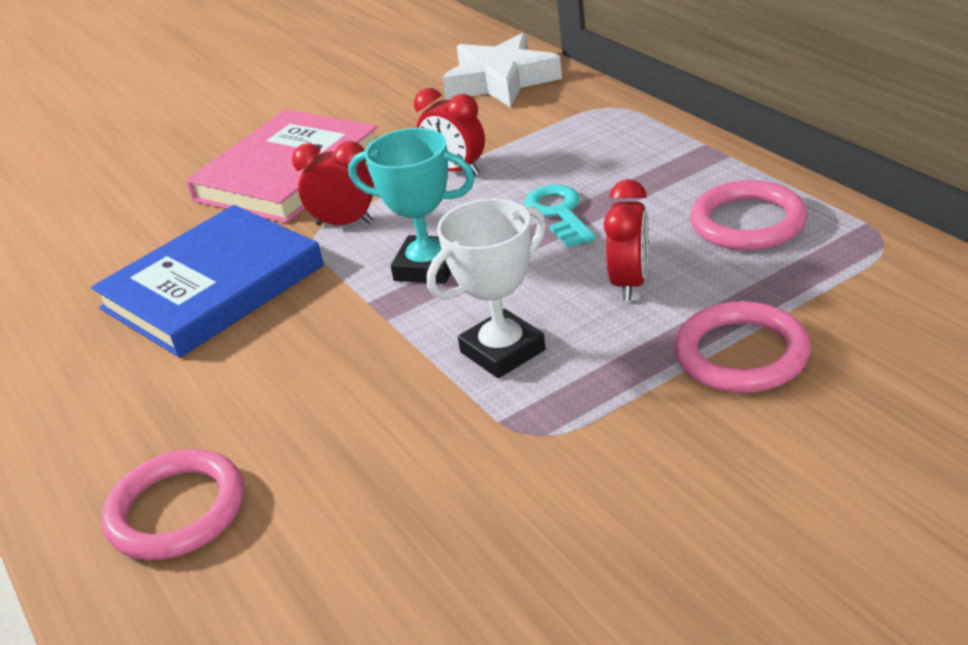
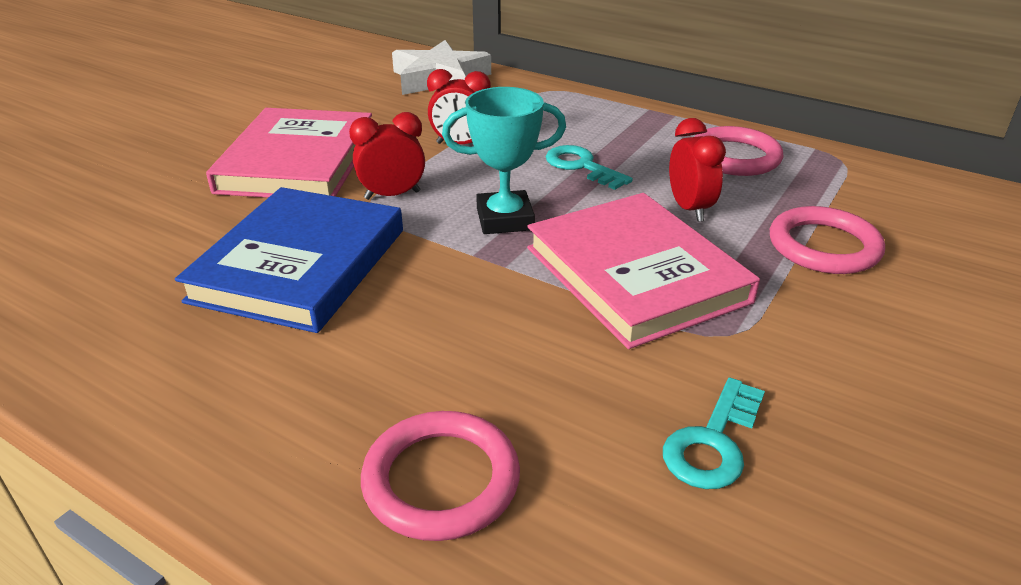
camera: 30 degrees left, 0 degrees up
white trophy [427,198,546,378] -> pink book [527,193,760,349]
none -> turquoise key [663,378,765,489]

